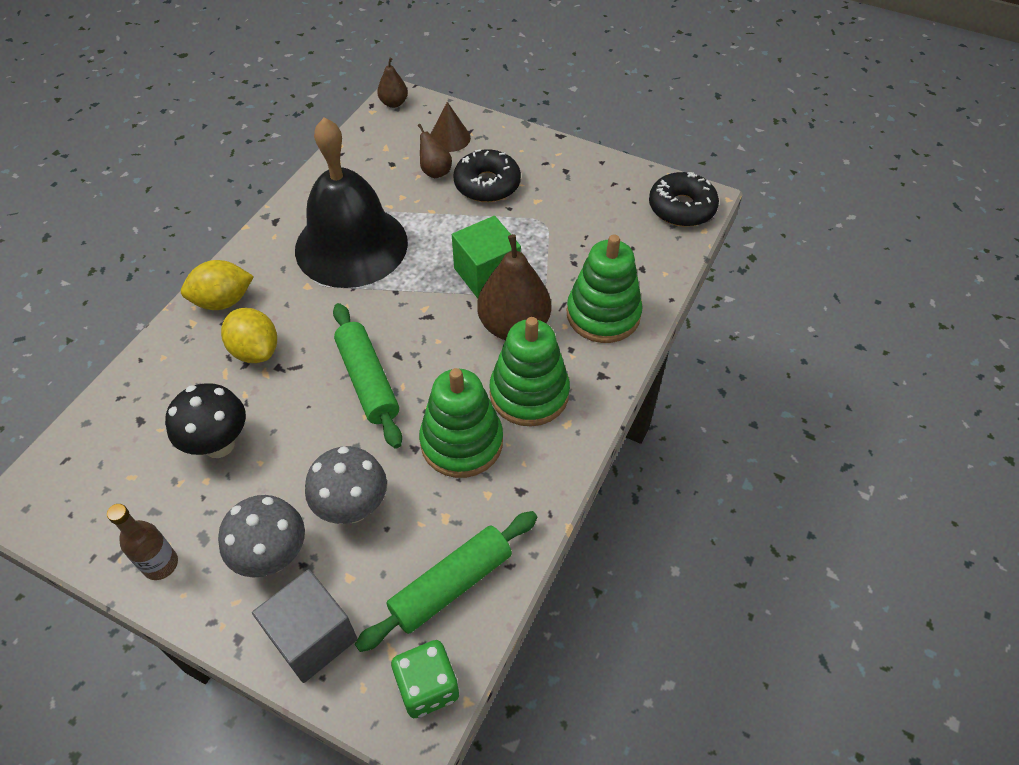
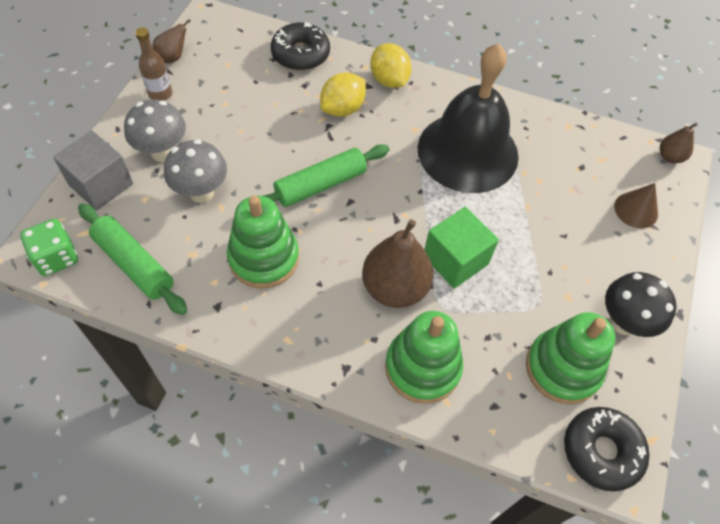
camera: 80 degrees right, 5 degrees up
black mushroom [165,383,246,458] -> black mushroom moved to [605,272,677,337]
brown pear [418,124,452,178] -> brown pear moved to [153,19,191,63]
black donut [453,149,521,202] -> black donut moved to [271,23,330,71]
green stacking toy [490,317,570,426] -> green stacking toy moved to [526,312,615,404]

